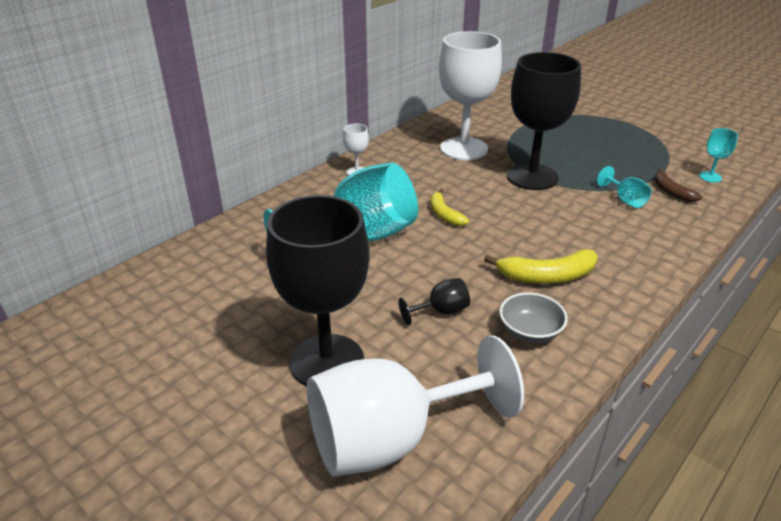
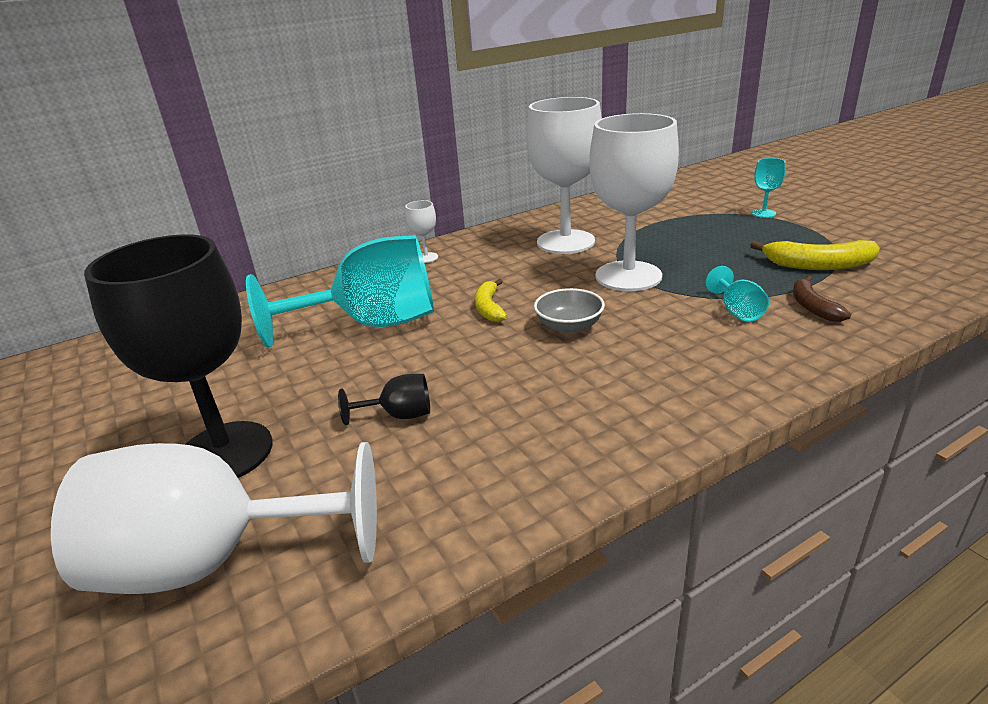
camera: 20 degrees right, 5 degrees down
yellow banana [484,249,598,284] -> yellow banana moved to [750,240,880,270]
grey bowl [499,293,568,343] -> grey bowl moved to [534,288,605,334]
black goblet [507,52,581,190] -> white goblet [589,113,679,291]
turquoise goblet [699,128,738,183] -> turquoise goblet moved to [752,158,786,218]

